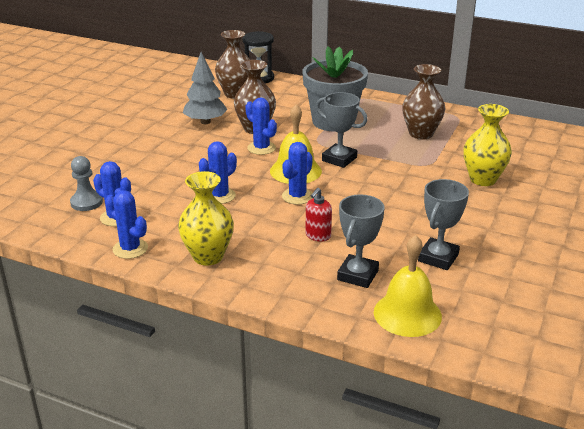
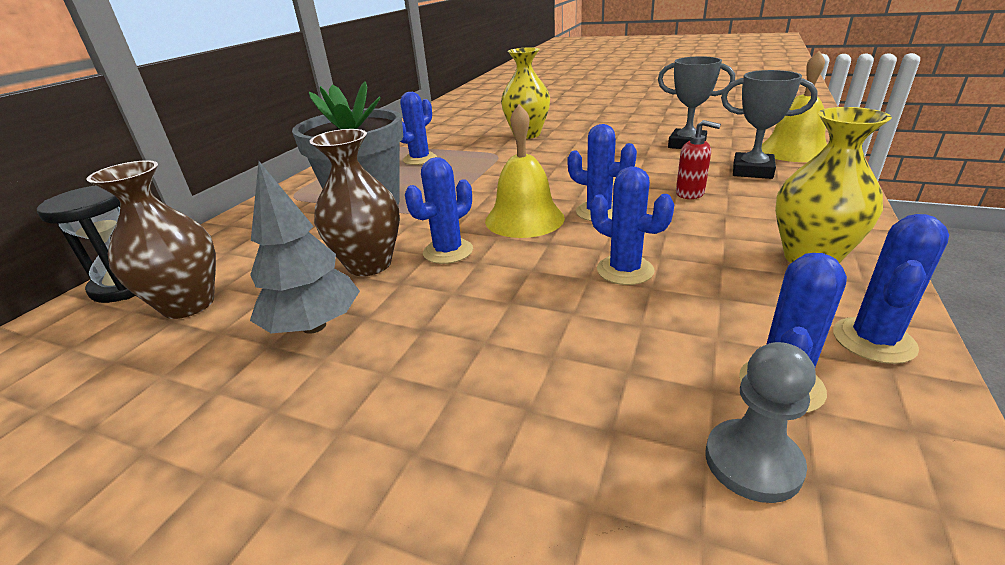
camera: 90 degrees left, 0 degrees up
grey trophy [316,92,368,168] -> none
brown vase [402,64,445,140] -> blue cactus [400,92,437,165]

